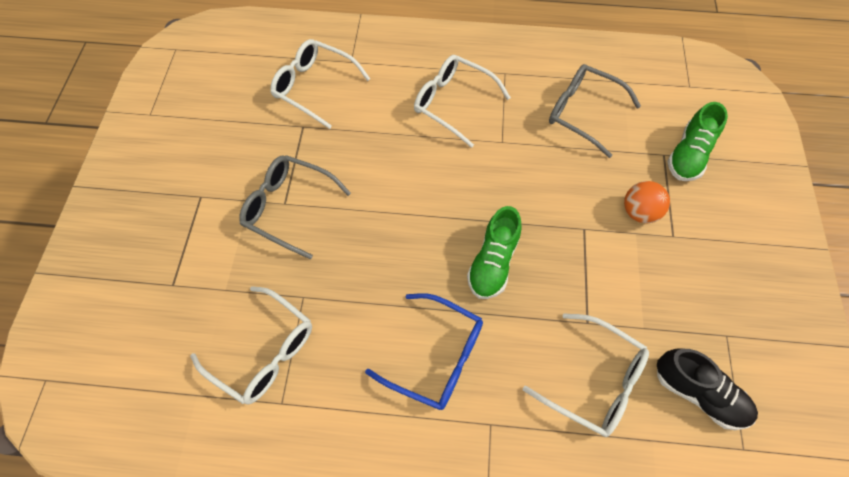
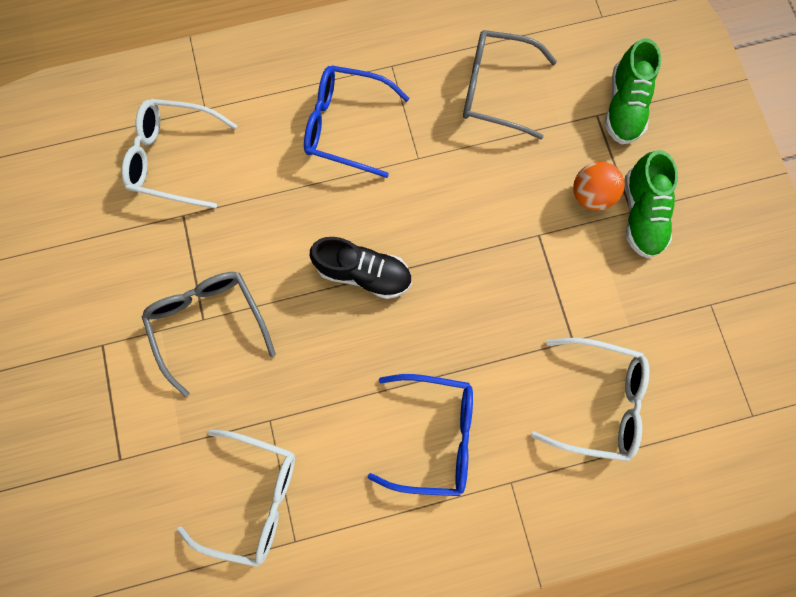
camera: 20 degrees left, 15 degrees up
grey glasses [239,155,351,260] -> grey glasses turned 60 degrees clockwise [142,272,276,397]
white glasses [414,55,511,148] -> blue glasses [304,65,409,178]
green shoe [467,206,522,299] -> green shoe moved to [625,150,678,258]
black shoe [657,349,758,430] -> black shoe moved to [310,237,412,299]

